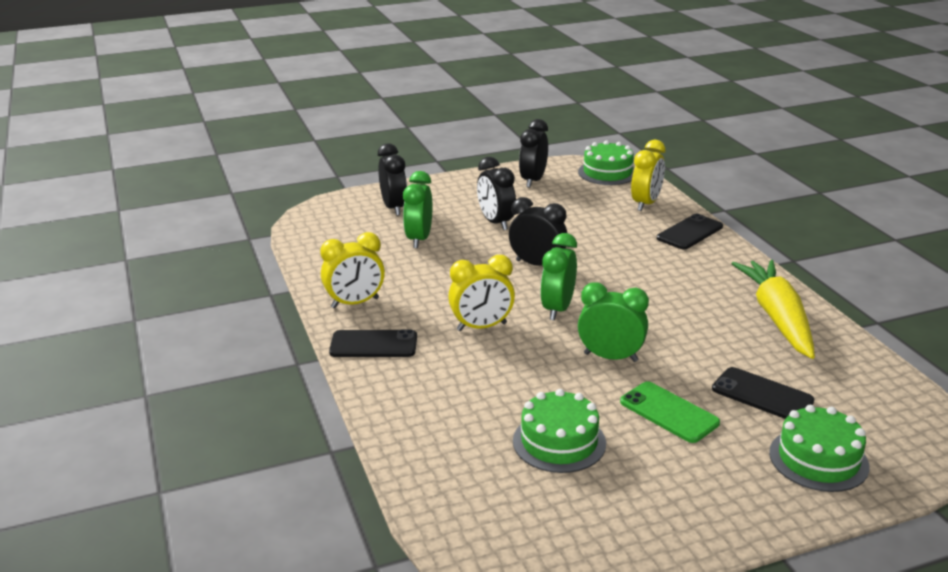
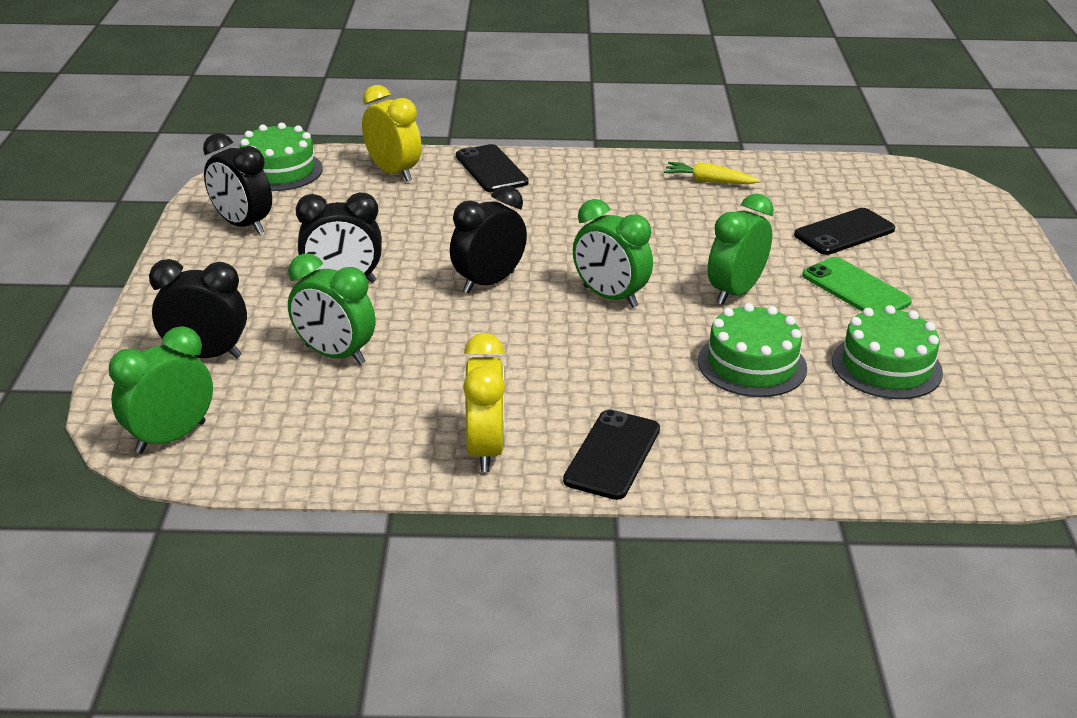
camera: 70 degrees left, 5 degrees up
yellow clock [448,255,515,331] -> none
green phone [620,381,720,443] -> green phone turned 75 degrees clockwise [802,257,912,312]
yellow carrot [731,260,815,359] -> yellow carrot [664,162,760,184], size x0.47
green cake [769,405,870,492] -> green cake moved to [698,303,807,397]
none -> green clock [109,326,213,454]

